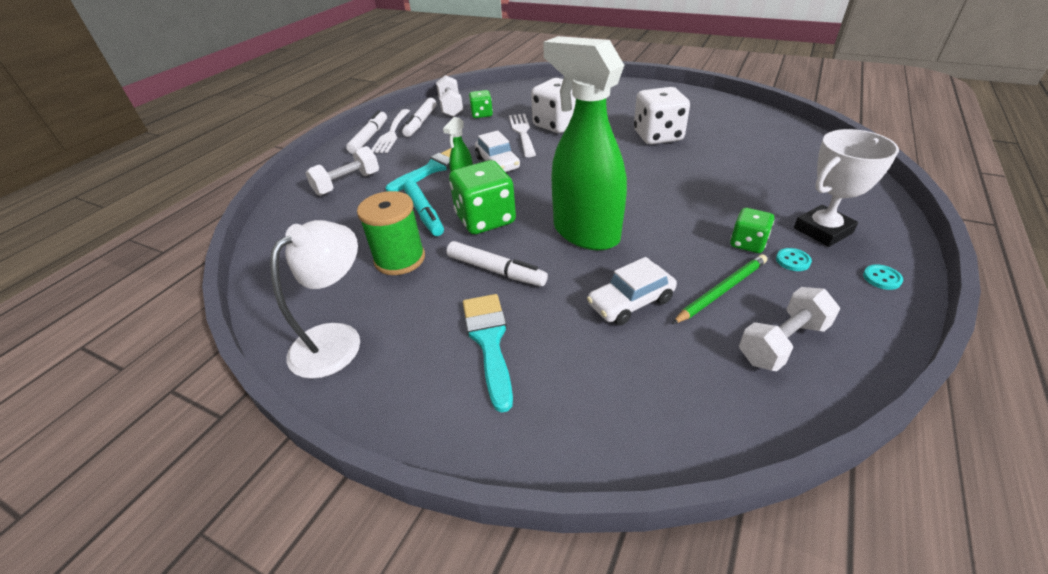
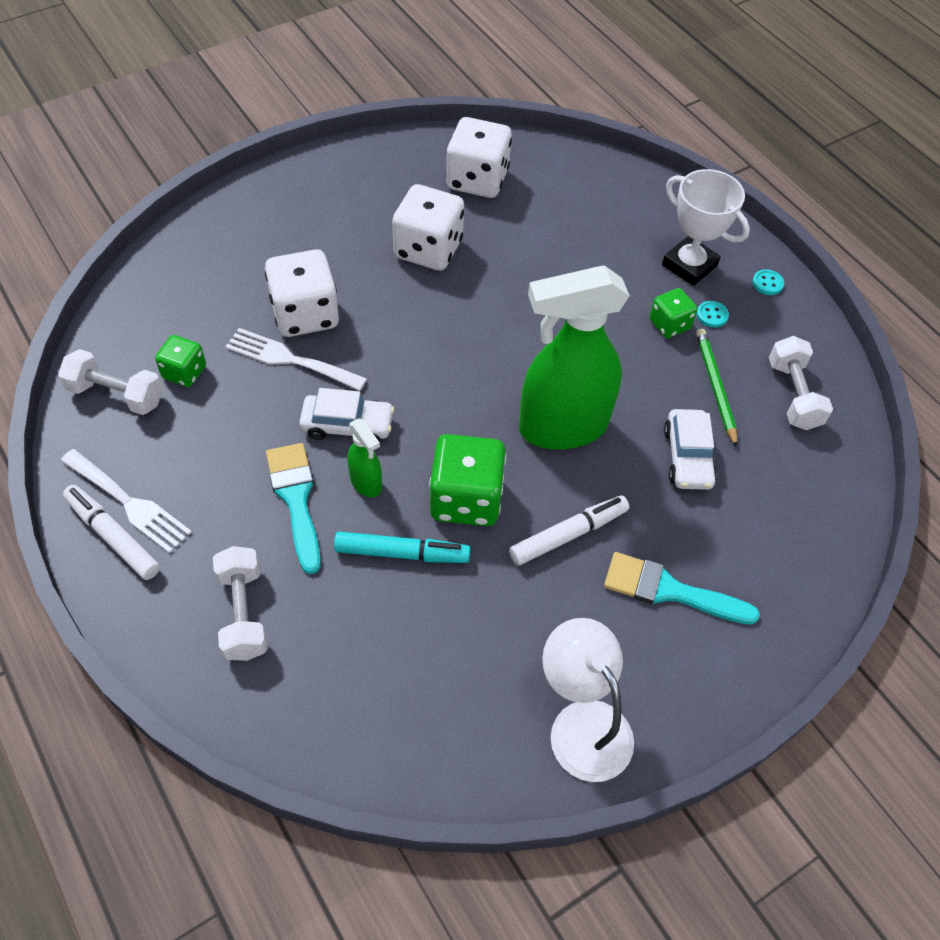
camera: 65 degrees left, 15 degrees up
green spool [357,191,425,275] -> none
white marker [402,98,436,137] -> none
white trophy [794,129,899,247] -> white trophy turned 45 degrees counterclockwise [662,169,750,286]
none -> white dice [446,117,512,198]

